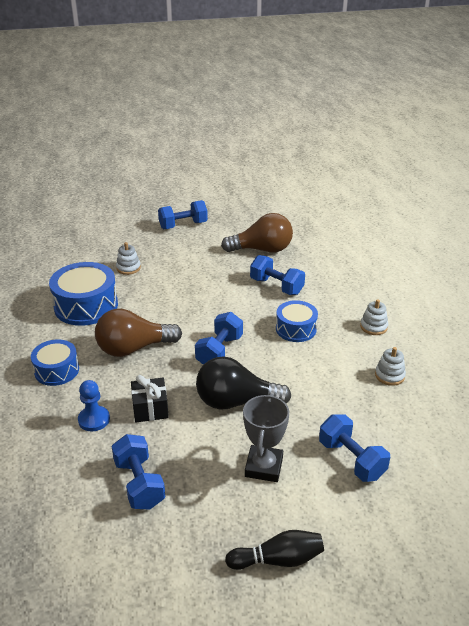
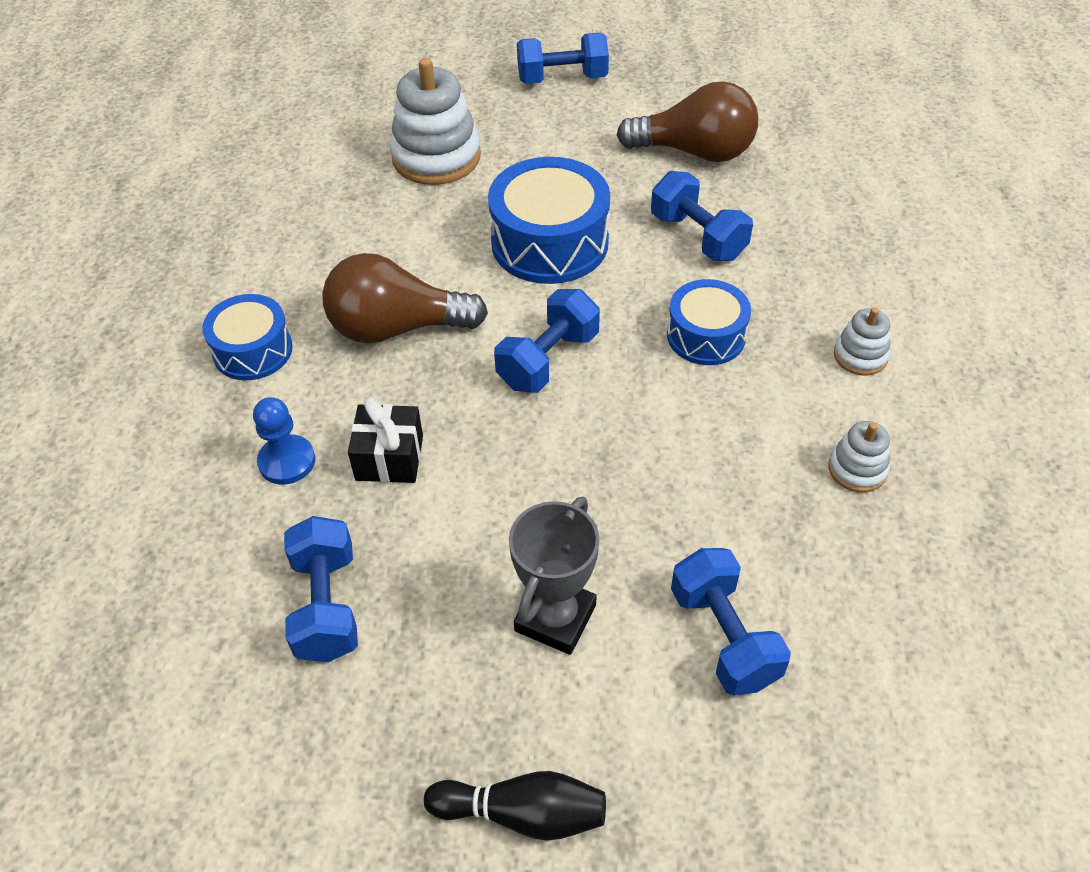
camera: 15 degrees right, 15 degrees up
blue drum [49,262,118,326] -> blue drum moved to [488,157,610,284]
white stacking toy [116,242,141,275] -> white stacking toy [390,58,481,185], size x1.98
black light bulb [196,357,291,409] -> none

